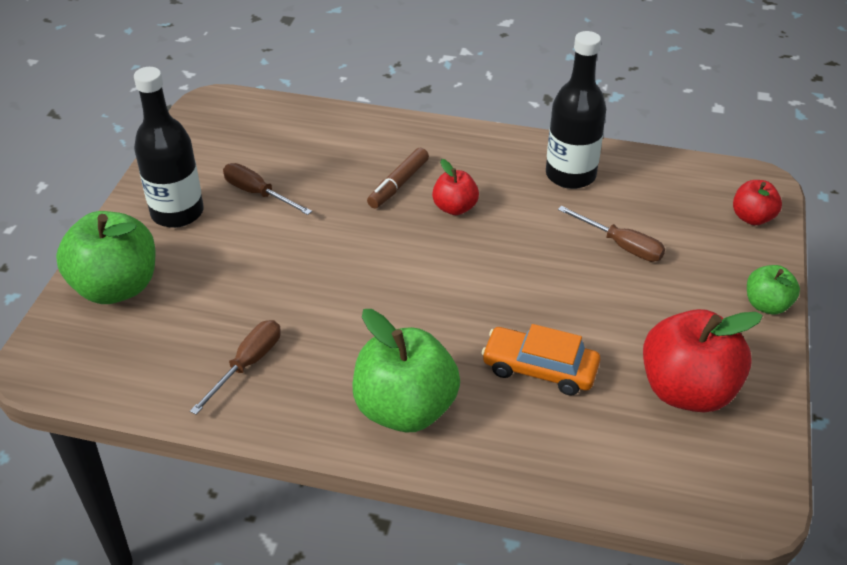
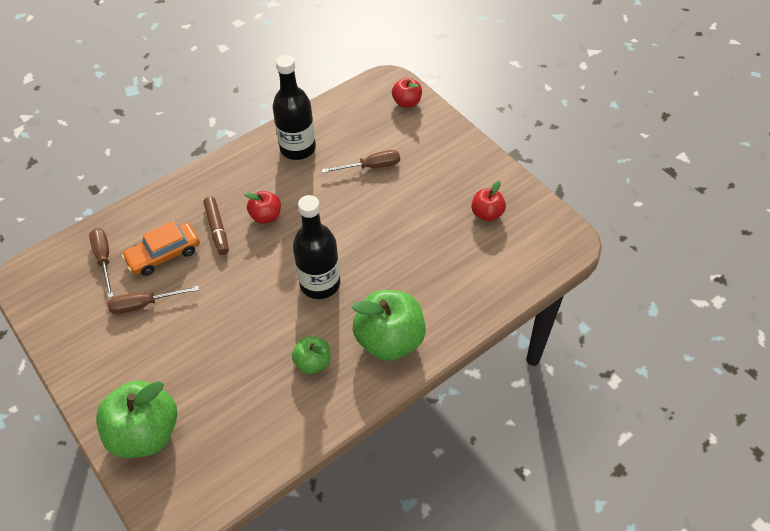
camera: 50 degrees left, 10 degrees up
black bottle [134,67,204,228] -> black bottle moved to [293,195,340,299]
brown screwdriver [190,320,281,415] -> brown screwdriver moved to [89,228,113,298]
orange car [481,324,600,395] -> orange car moved to [122,221,200,276]
red apple [643,309,763,412] -> red apple [471,181,506,221], size x0.53
green apple [747,265,800,315] -> green apple moved to [292,336,330,374]

